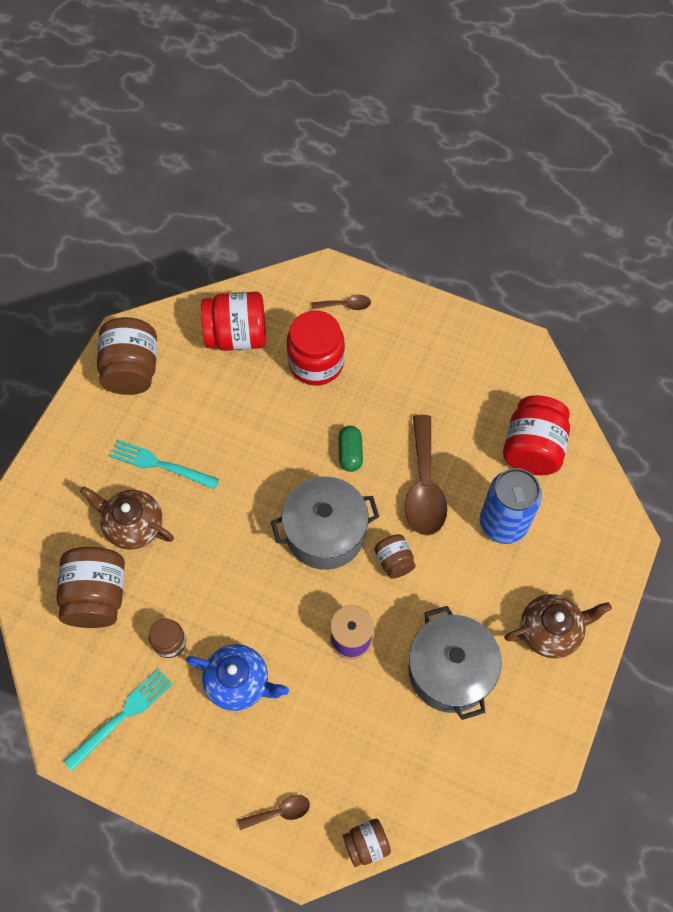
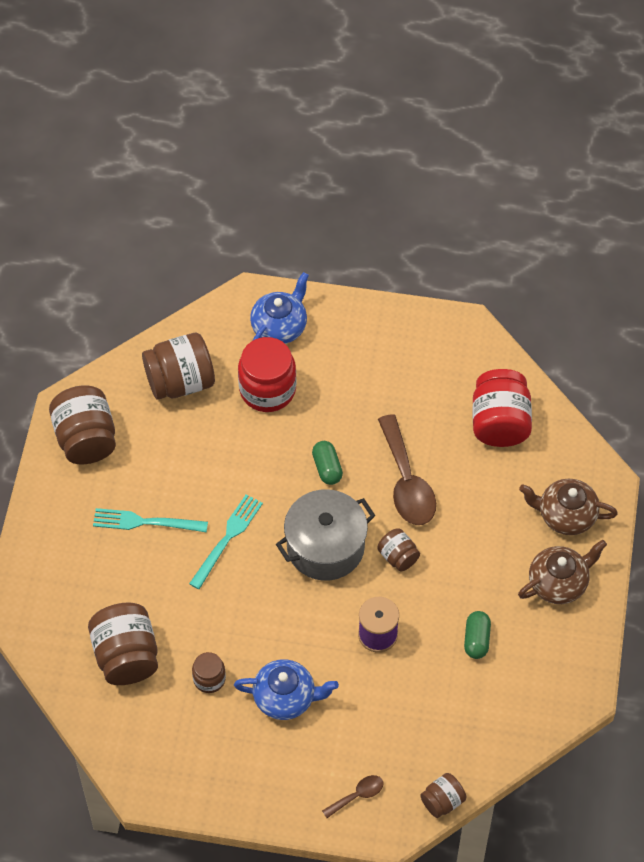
camera: 15 degrees left, 5 degrees down
turquoise fork [64,669,173,771] -> turquoise fork moved to [189,494,263,589]
brown teapot [80,486,174,550] -> brown teapot moved to [519,479,618,535]
red jar [201,292,266,351] -> brown jar [142,333,215,400]
brown spoon [312,295,371,310] -> blue teapot [250,272,309,344]
grey pot [409,606,502,720] -> green capsule [464,611,491,659]
blue can [480,468,542,544] -> none

